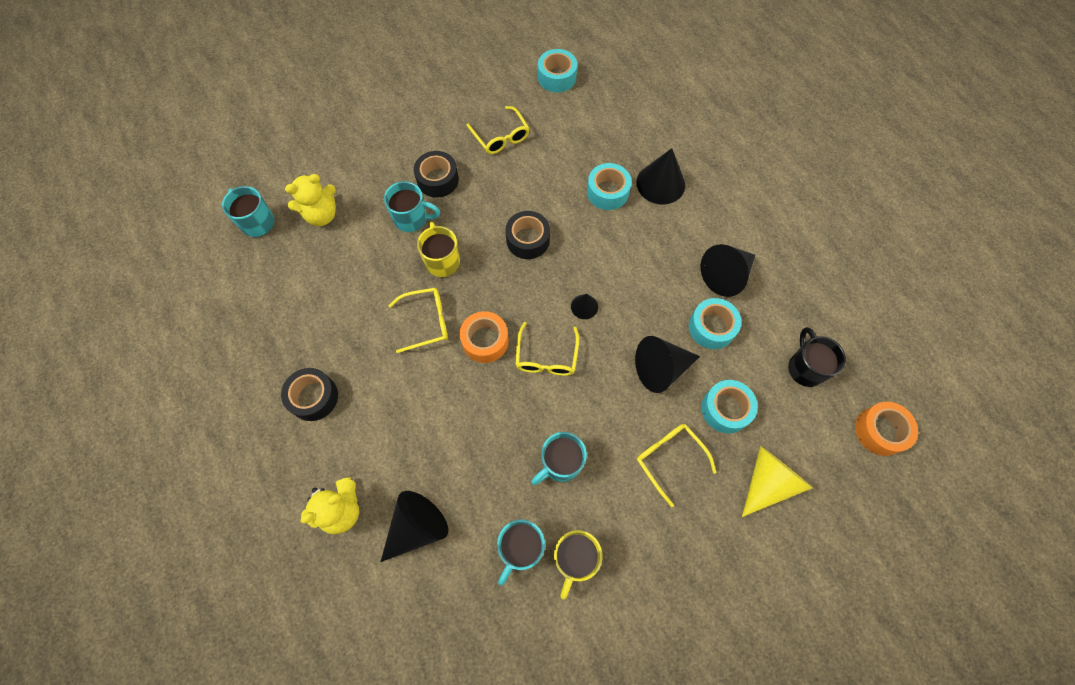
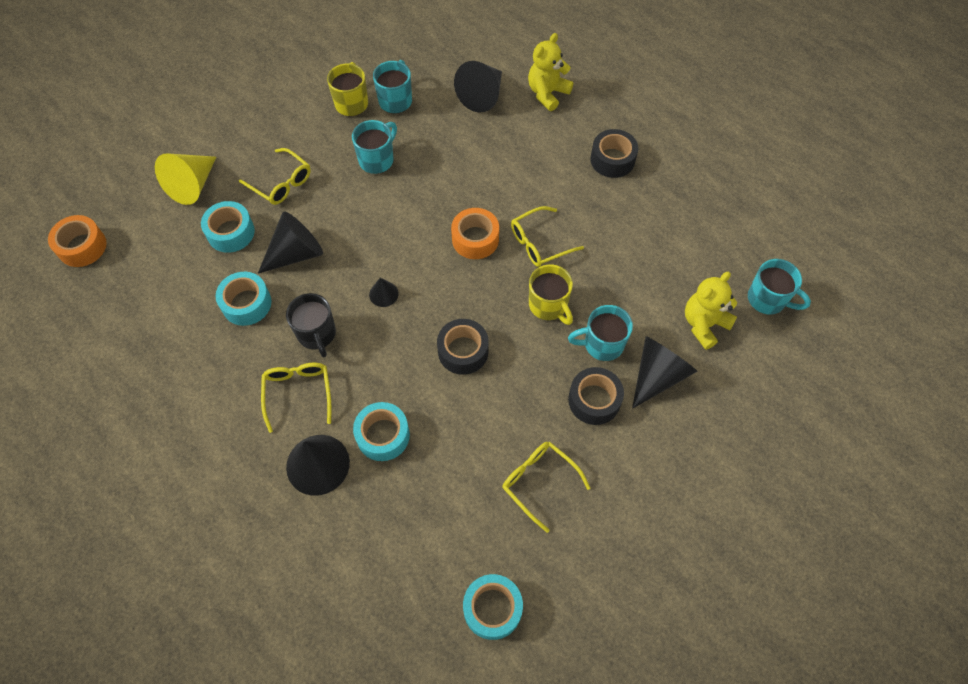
camera: 165 degrees right, 5 degrees down
yellow glasses [516,322,579,376] -> yellow glasses moved to [261,363,331,433]
black cone [701,244,755,297] -> black cone moved to [632,336,697,409]
black mug [788,327,846,387] -> black mug moved to [286,293,336,357]

